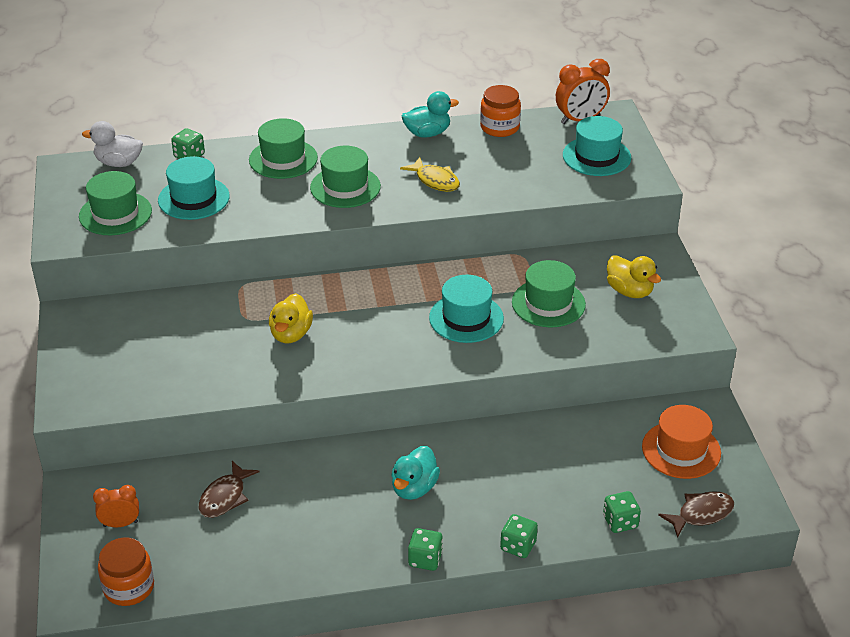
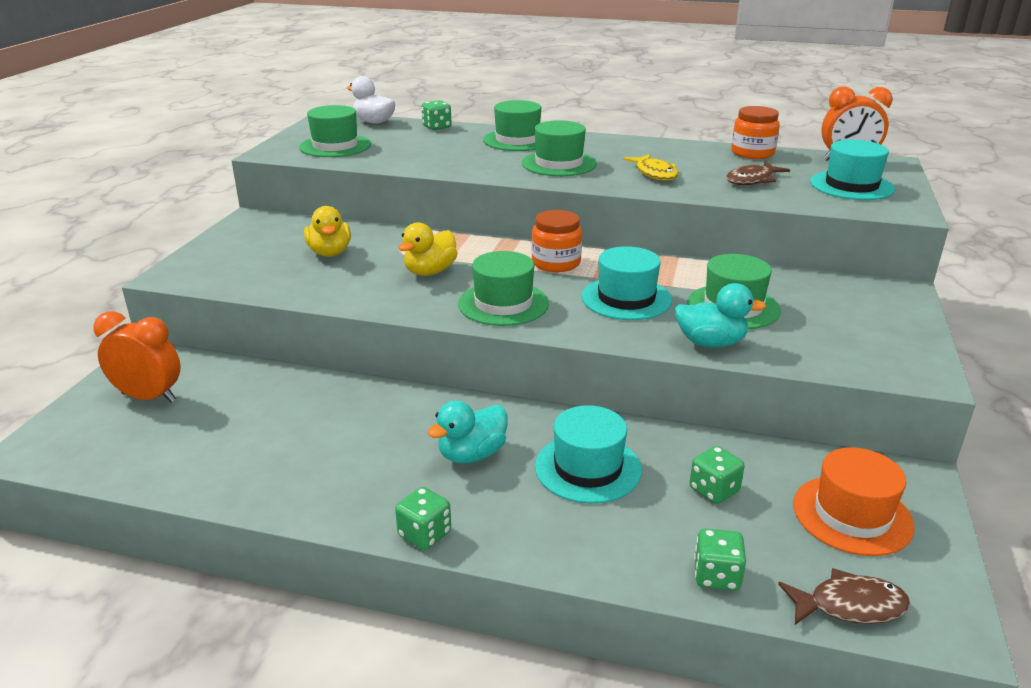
camera: 25 degrees right, 10 degrees down
orange clock [93,485,139,527] -> orange clock [93,311,181,402], size x1.58
orange jar [98,537,154,606] -> orange jar moved to [532,210,582,272]
turquoise hat [158,156,230,220] -> turquoise hat moved to [535,405,642,504]
brown fish [199,461,259,518] -> brown fish moved to [726,162,790,185]
turquoise duck [402,91,459,138] -> turquoise duck moved to [674,283,766,348]
green dice [500,514,538,558] -> green dice moved to [690,446,745,504]
yellow duck [607,255,661,298] -> yellow duck moved to [304,206,351,257]
none -> green hat [458,251,549,326]

